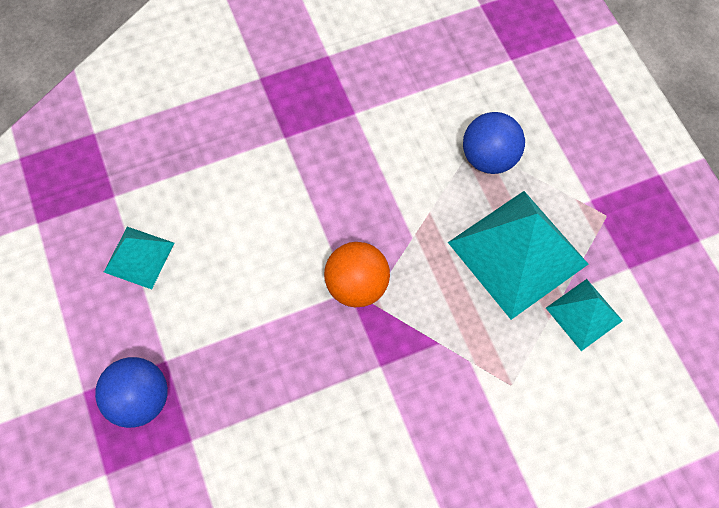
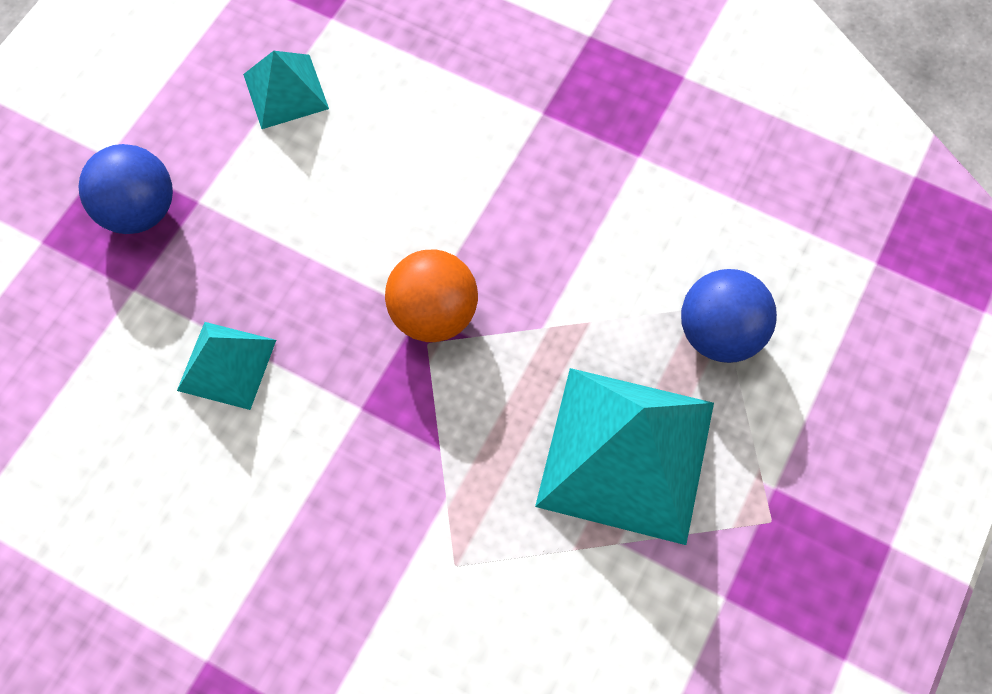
camera: 50 degrees right, 0 degrees up
turquoise pyramid [546,279,623,351] -> turquoise pyramid moved to [177,322,276,410]

